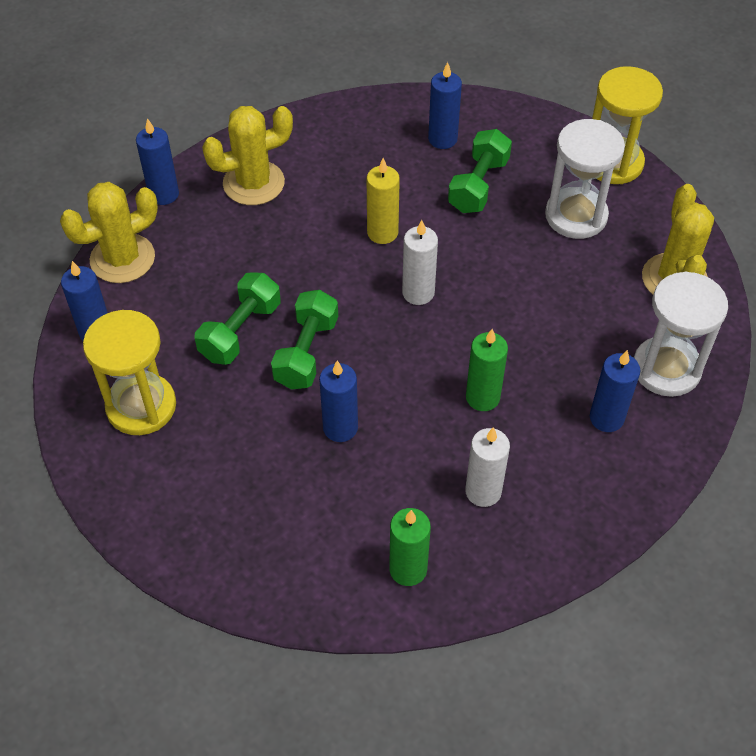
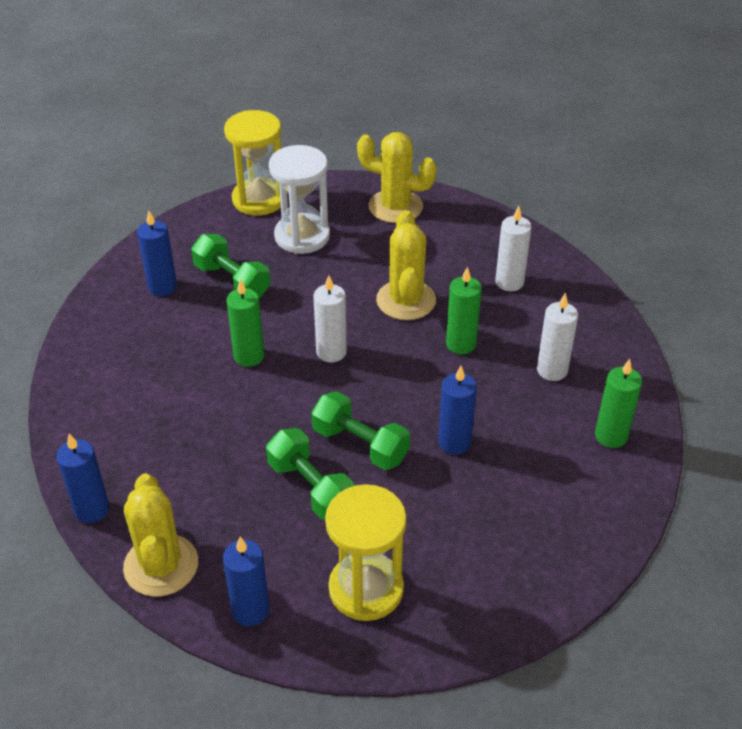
camera: 70 degrees left, 10 degrees down
yellow cactus [202,106,293,205] -> yellow cactus moved to [376,210,436,320]
yellow candle [367,158,400,244] -> green candle [227,279,264,367]
blue candle [590,350,640,432] -> white candle [495,206,532,291]
white hourglass [634,271,728,397] -> none

